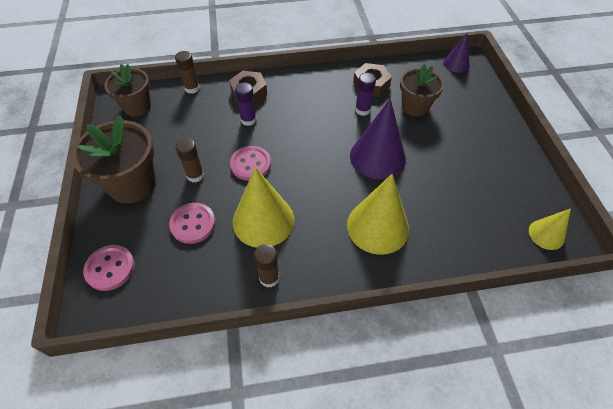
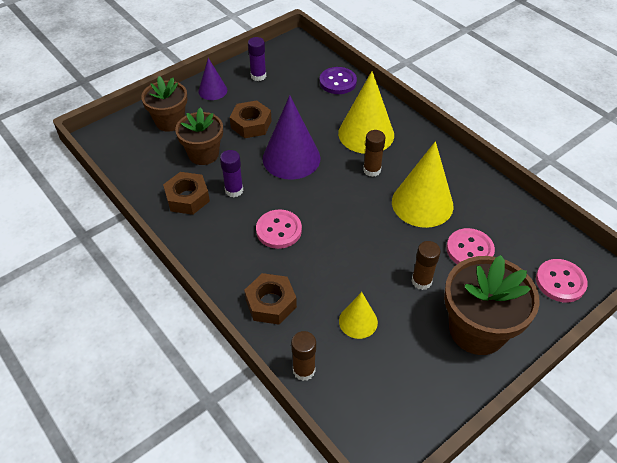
camera: 120 degrees left, 5 degrees down
brown flower pot [104,64,151,117] -> brown flower pot moved to [141,76,188,132]
pink button [230,146,271,181] -> pink button moved to [256,210,302,249]
purple glue stick [235,82,256,126] -> purple glue stick moved to [248,37,266,81]
brown glue stick [254,244,279,288] -> brown glue stick moved to [363,130,385,177]
purple cone [443,33,470,73] -> purple cone moved to [198,58,227,100]
yellow cone [529,208,571,250] -> yellow cone moved to [339,292,378,339]
none -> brown nut [230,101,272,138]
none -> purple button [320,67,357,94]

